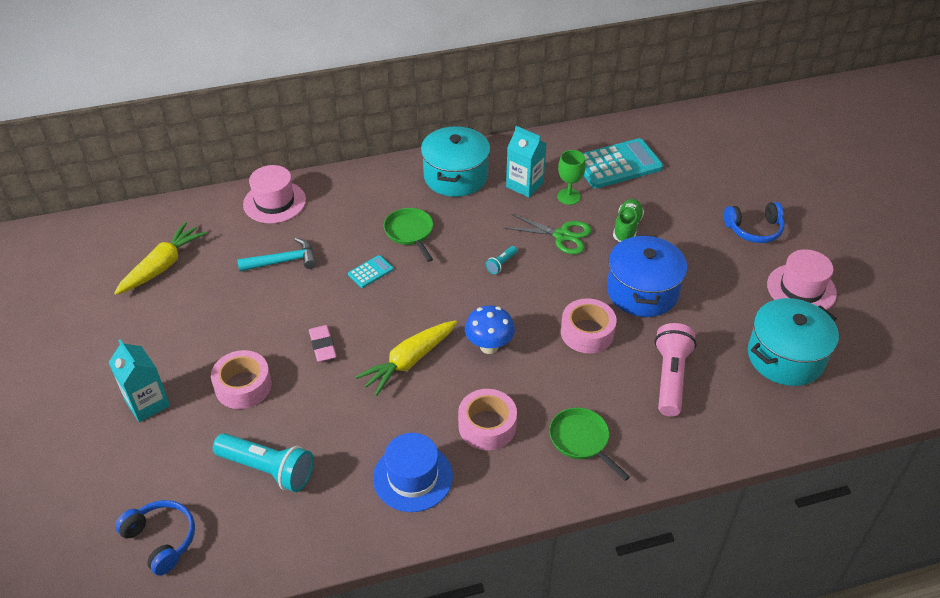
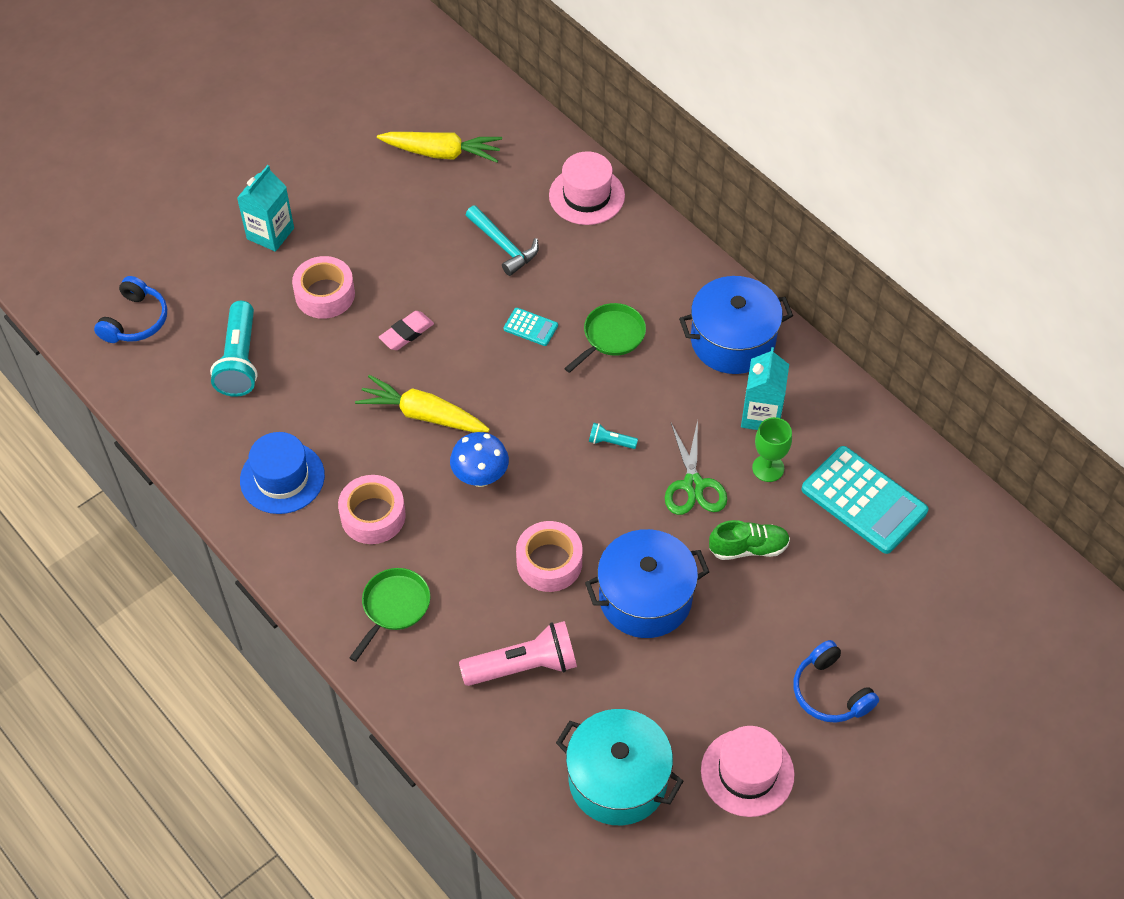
camera: 65 degrees right, 10 degrees up
turquoise pot [421,126,490,197] -> blue pot [679,276,793,374]

